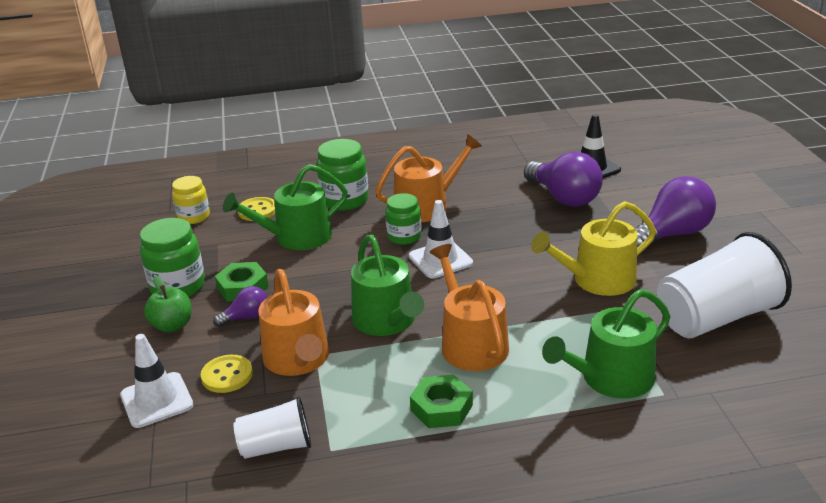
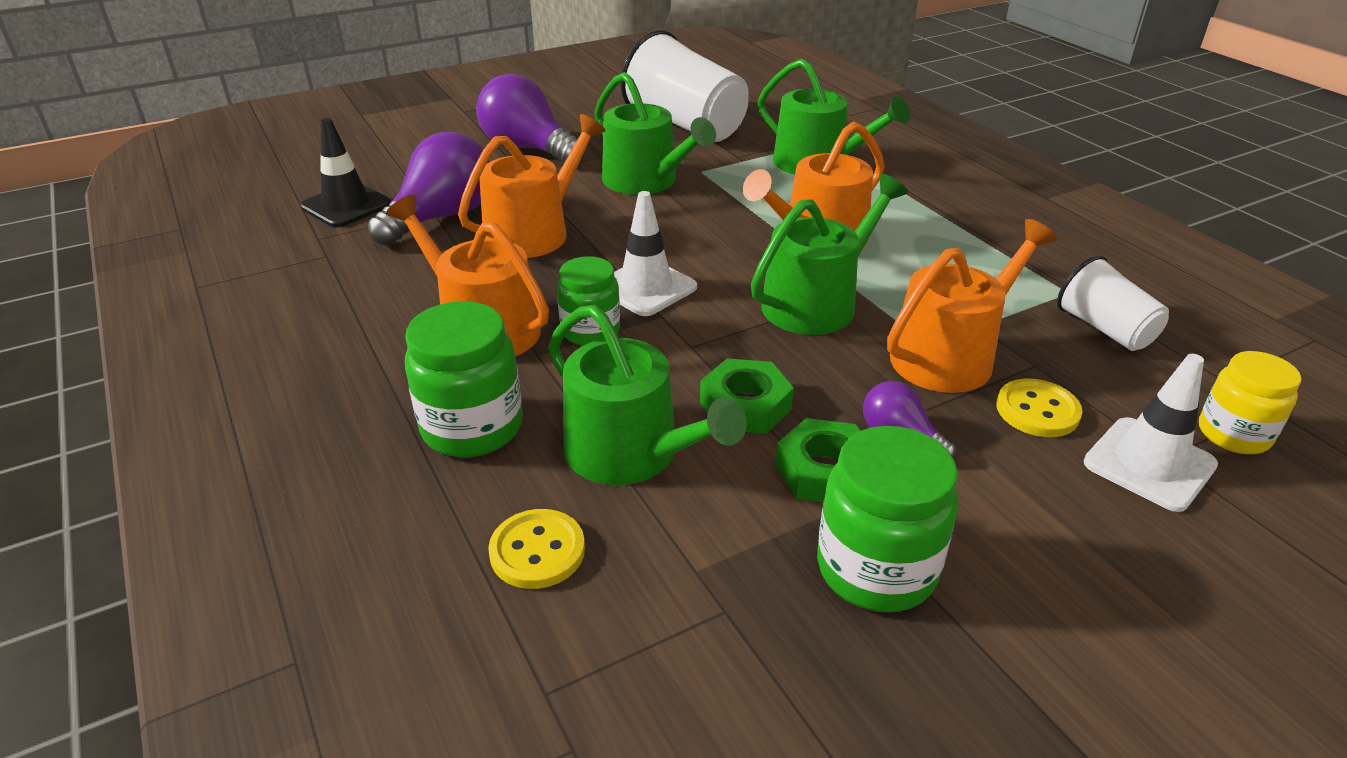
camera: 110 degrees left, 5 degrees up
green apple [144,276,192,333] -> none
yellow jar [172,176,210,224] -> yellow jar moved to [1199,351,1301,454]
green nut [410,375,473,428] -> green nut moved to [700,358,794,434]
yellow watering can [531,201,656,296] -> green watering can [594,72,716,195]
none -> orange watering can [458,114,606,258]

